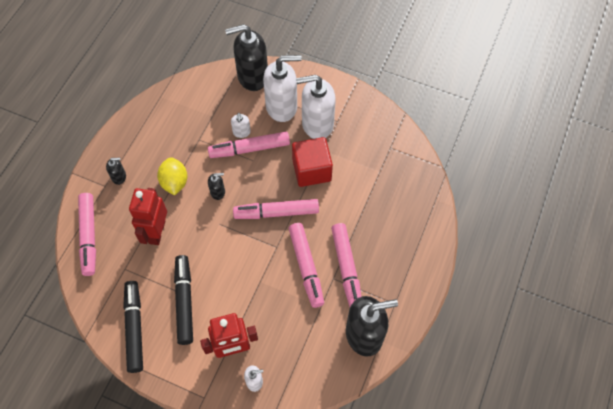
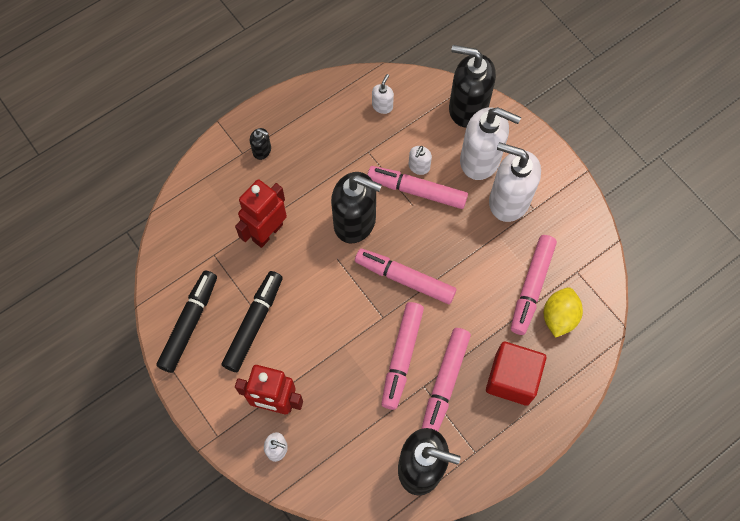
camera: 30 degrees right, 5 degrees up
pink marker [78,193,96,276] -> pink marker moved to [511,235,557,335]
yellow lemon [157,157,187,195] -> yellow lemon moved to [544,287,583,338]
black soap dispenser [208,173,225,200] -> black soap dispenser [331,172,382,243], size x2.24
red cube [292,137,333,187] -> red cube moved to [486,342,546,406]
none -> white soap dispenser [372,74,394,114]

